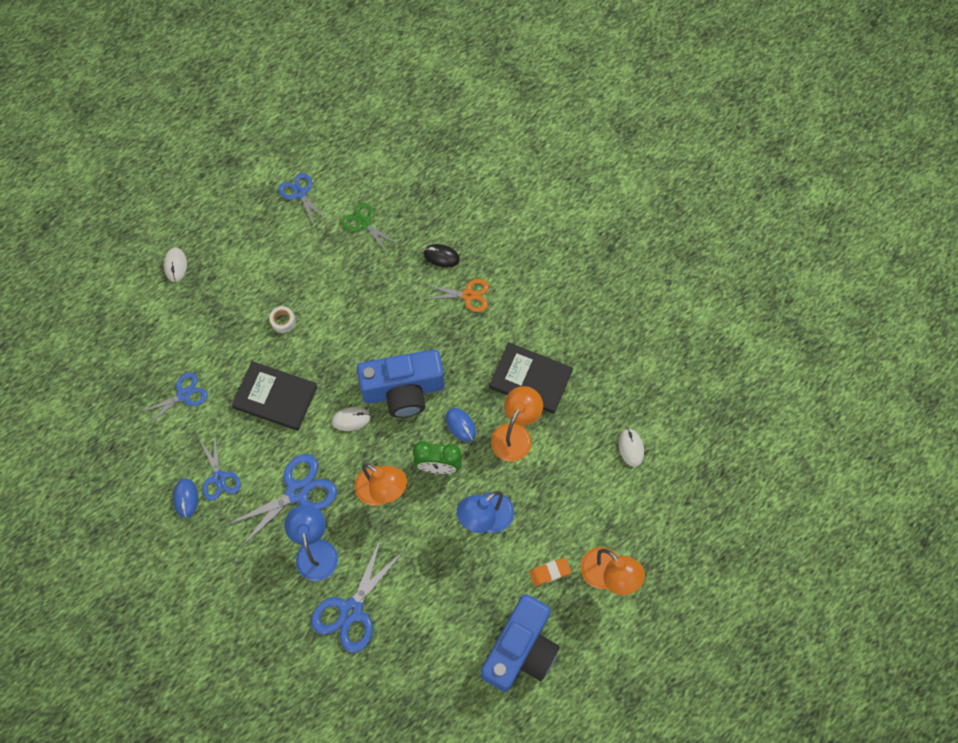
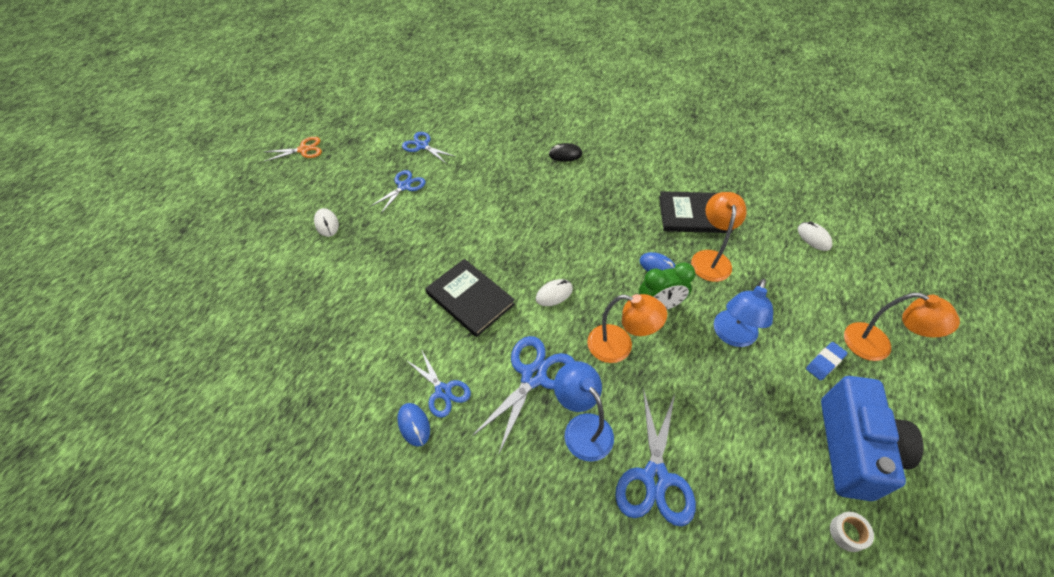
camera: 20 degrees left, 15 degrees down
blue scissors [139,373,207,426] -> blue scissors moved to [369,170,426,213]
black book [232,361,318,431] -> black book turned 45 degrees clockwise [425,259,515,337]
white tape [269,306,296,333] -> white tape moved to [830,512,874,552]
green scissors [342,203,399,254] -> none
blue camera [357,349,445,418] -> none
orange scissors [424,279,489,312] -> orange scissors moved to [263,137,322,162]
orange eraser [529,558,571,586] -> blue eraser [806,342,848,381]

